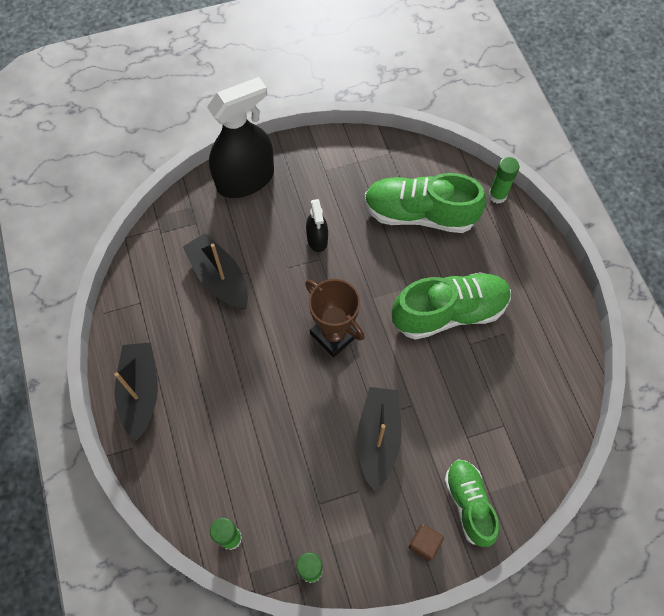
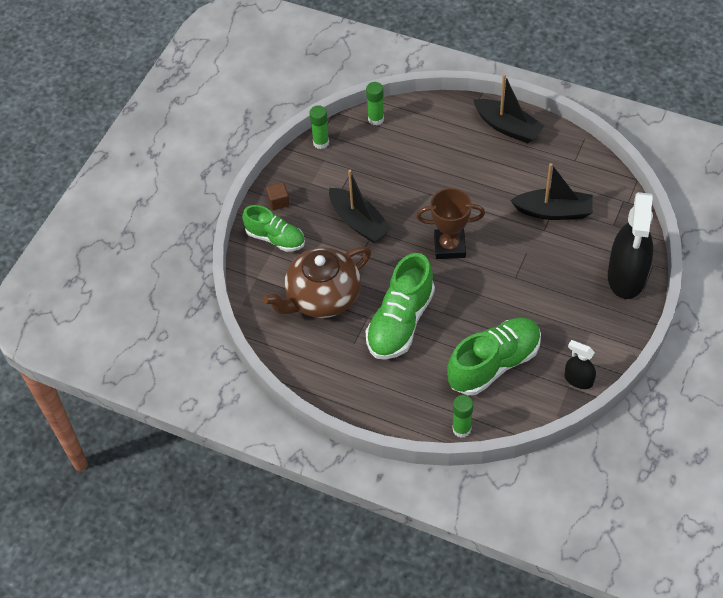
camera: 135 degrees right, 10 degrees down
black spray bottle [306,199,328,252] -> black spray bottle moved to [565,340,596,389]
none -> brown teapot [262,246,371,318]

